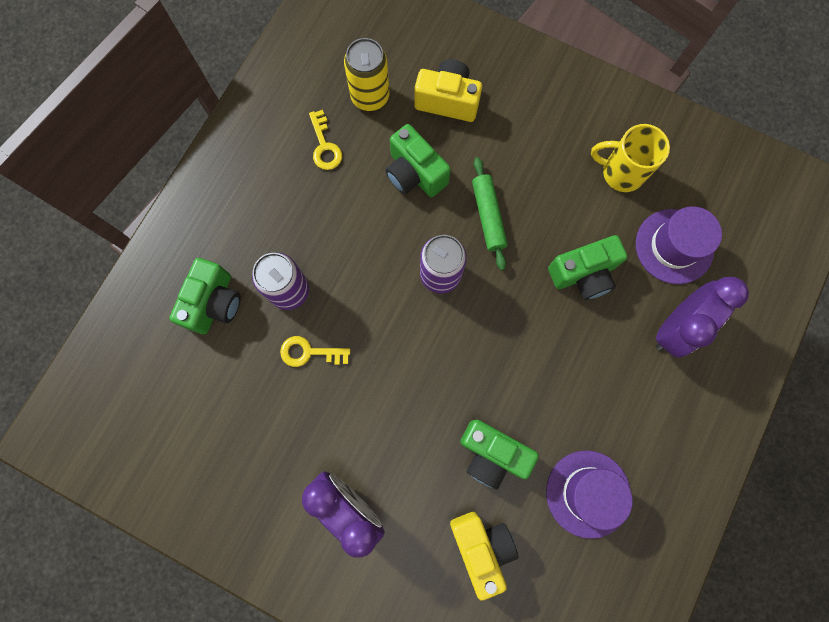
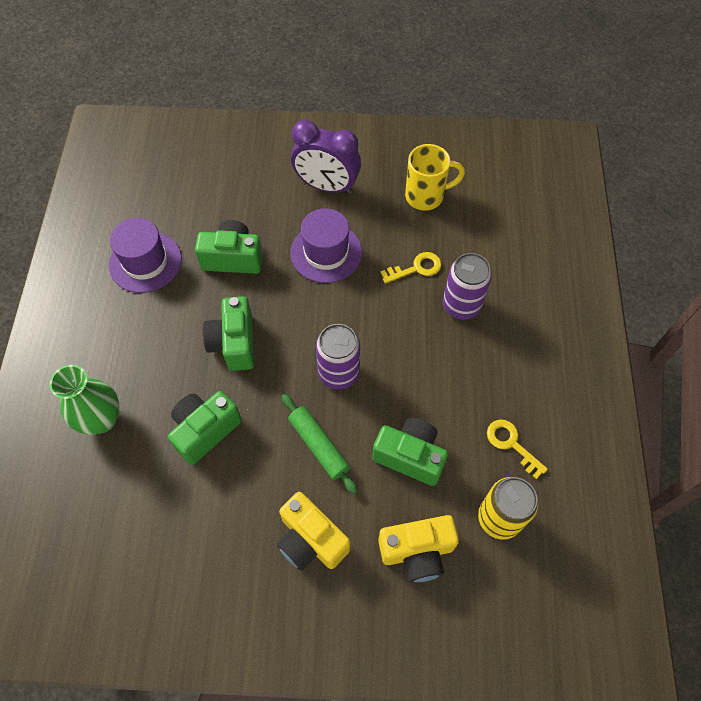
camera: 155 degrees right, 15 degrees down
green camera [169,258,241,334] -> green camera moved to [203,296,254,371]
yellow camera [450,512,518,601] -> yellow camera moved to [277,492,350,571]
yellow mug [591,124,670,192] -> yellow mug moved to [405,144,465,211]
purple hat [636,207,722,284] -> purple hat moved to [290,208,362,283]
purple clock [656,277,749,358] -> green vase [50,365,119,435]

